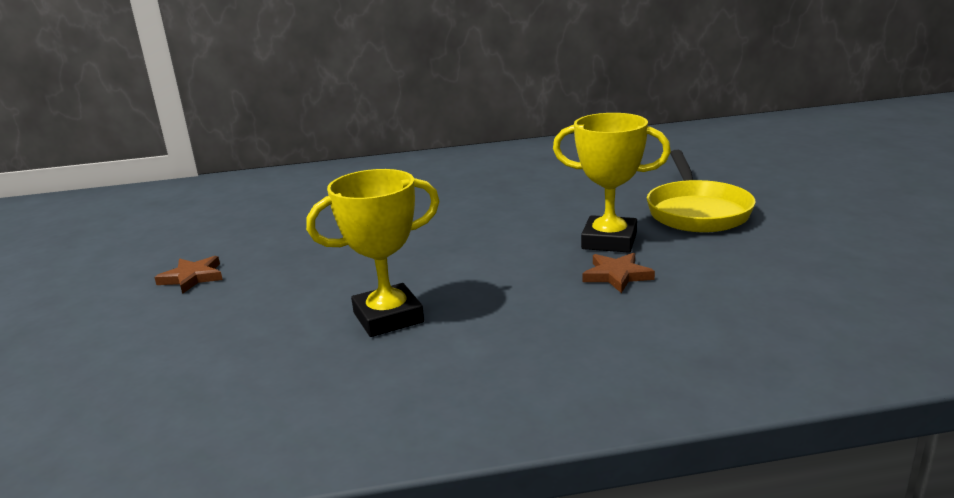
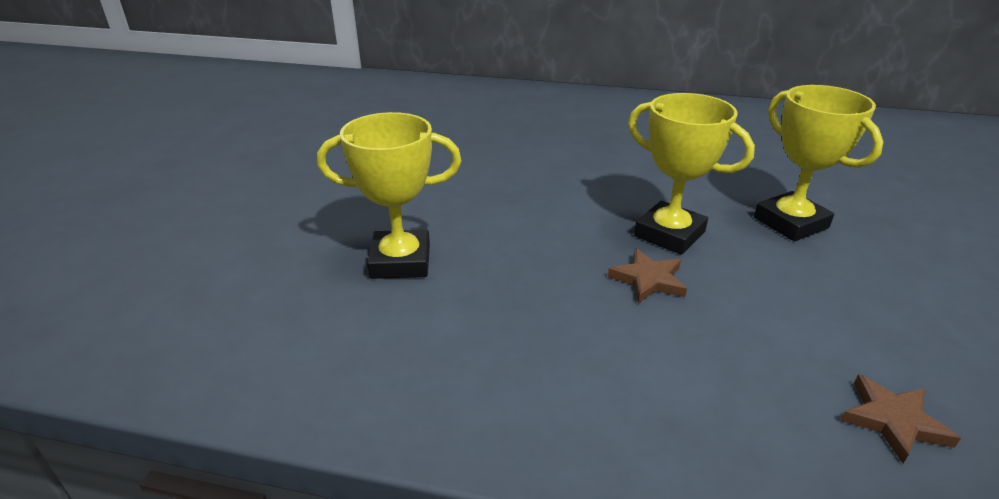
camera: 20 degrees right, 10 degrees up
brown star [154,256,223,294] -> brown star moved to [840,374,961,464]
yellow pan [647,150,756,232] -> yellow trophy [754,85,883,241]

